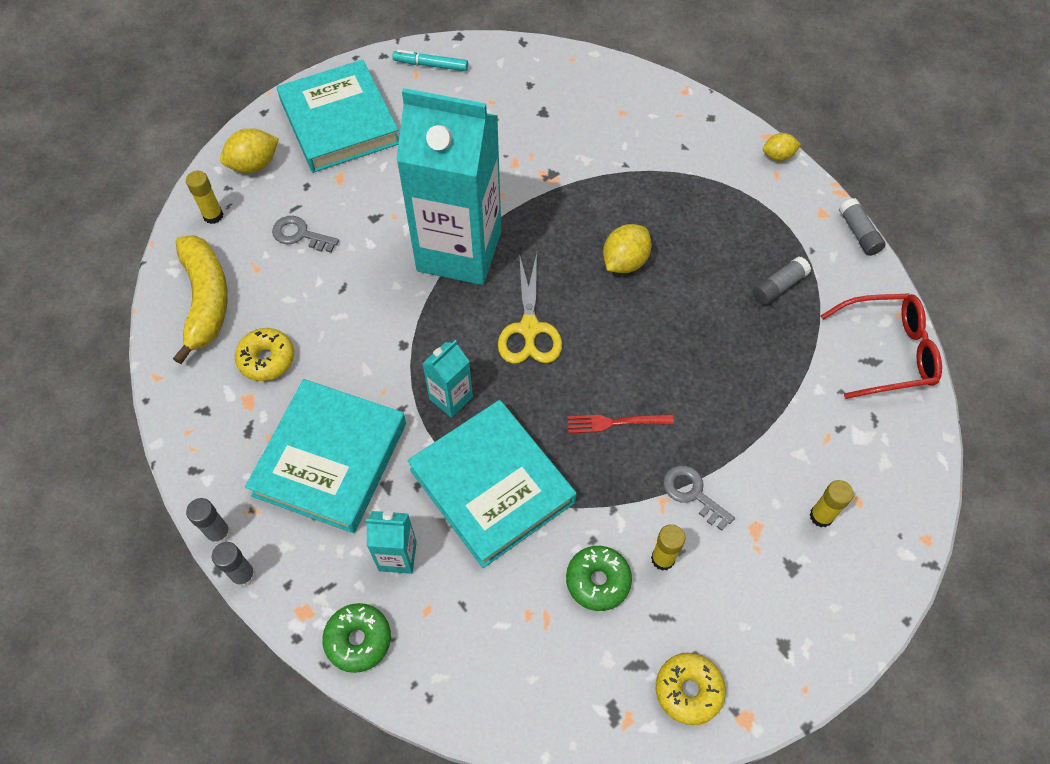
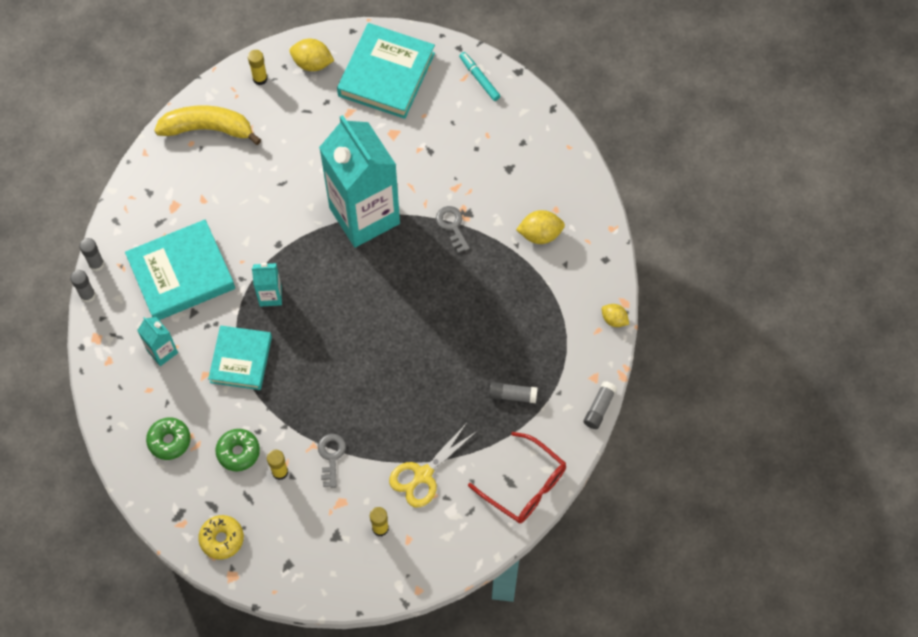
camera: 45 degrees right, 5 degrees up
yellow banana [173,235,228,364] -> yellow banana turned 120 degrees counterclockwise [154,105,261,145]
yellow donut [235,328,294,381] -> none
grey key [272,216,339,253] -> grey key moved to [436,206,470,253]
green donut [322,603,391,673] -> green donut moved to [146,418,191,460]
turquoise book [407,400,577,568] -> turquoise book [208,325,272,390], size x0.66
yellow scissors [498,253,562,364] -> yellow scissors moved to [389,423,477,507]
red fork [567,414,674,433] -> none
yellow lemon [603,224,652,273] -> yellow lemon moved to [516,210,565,244]

